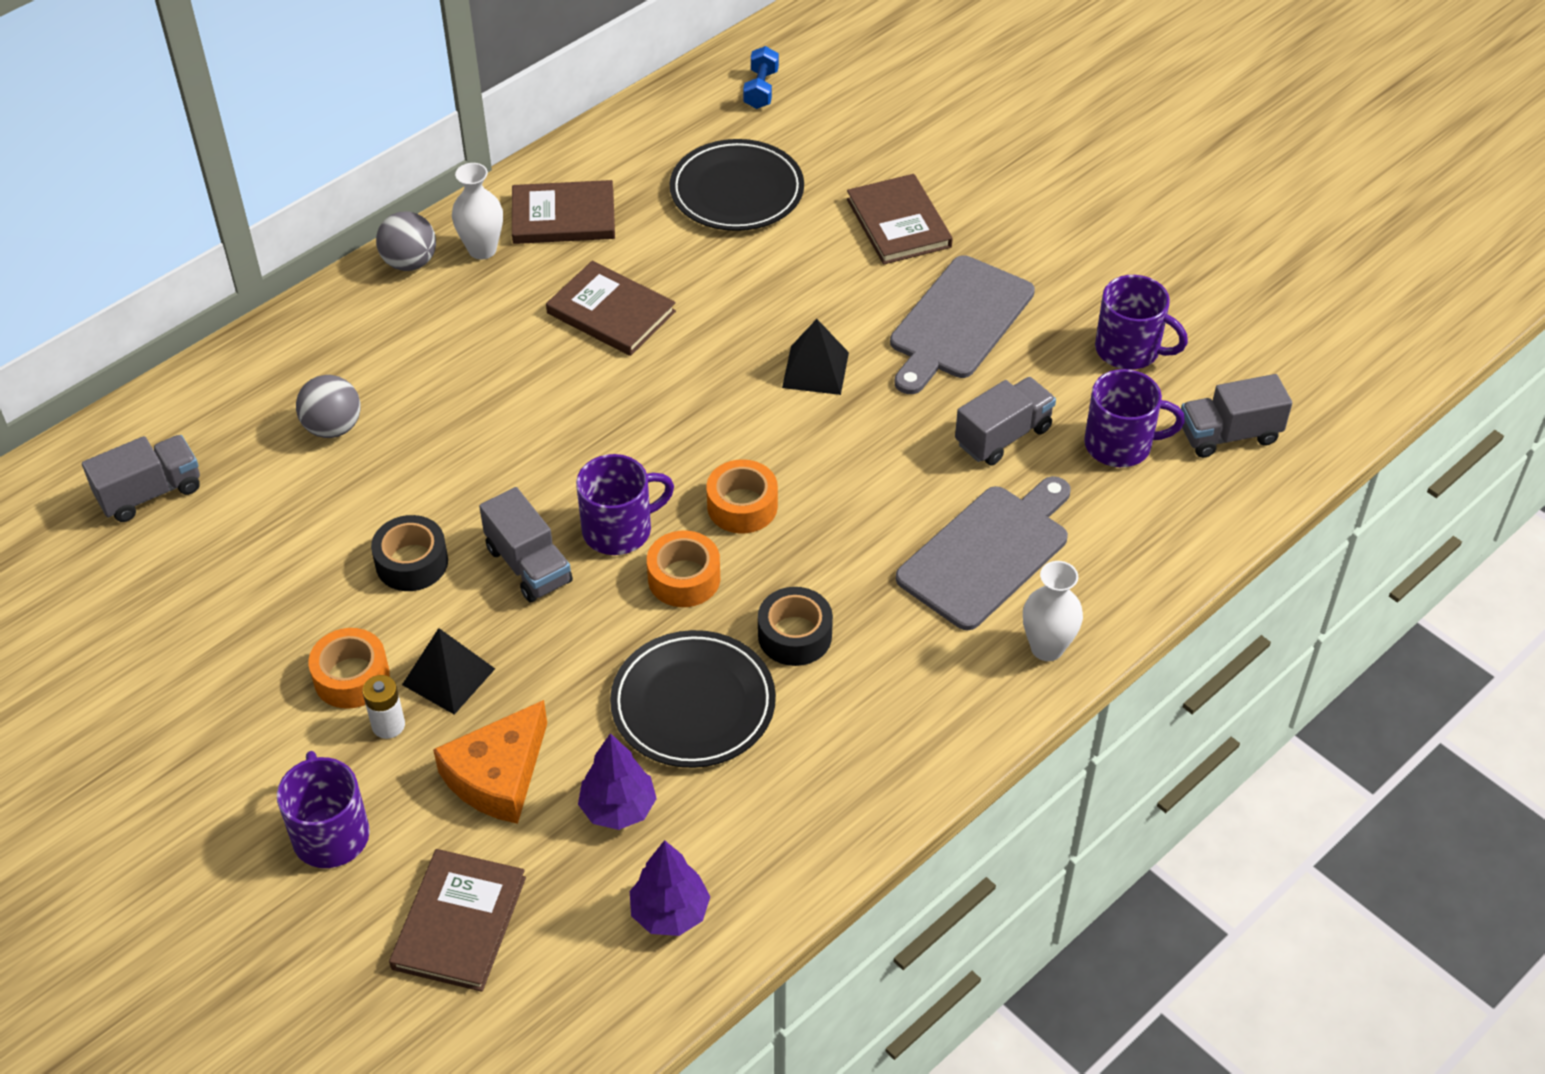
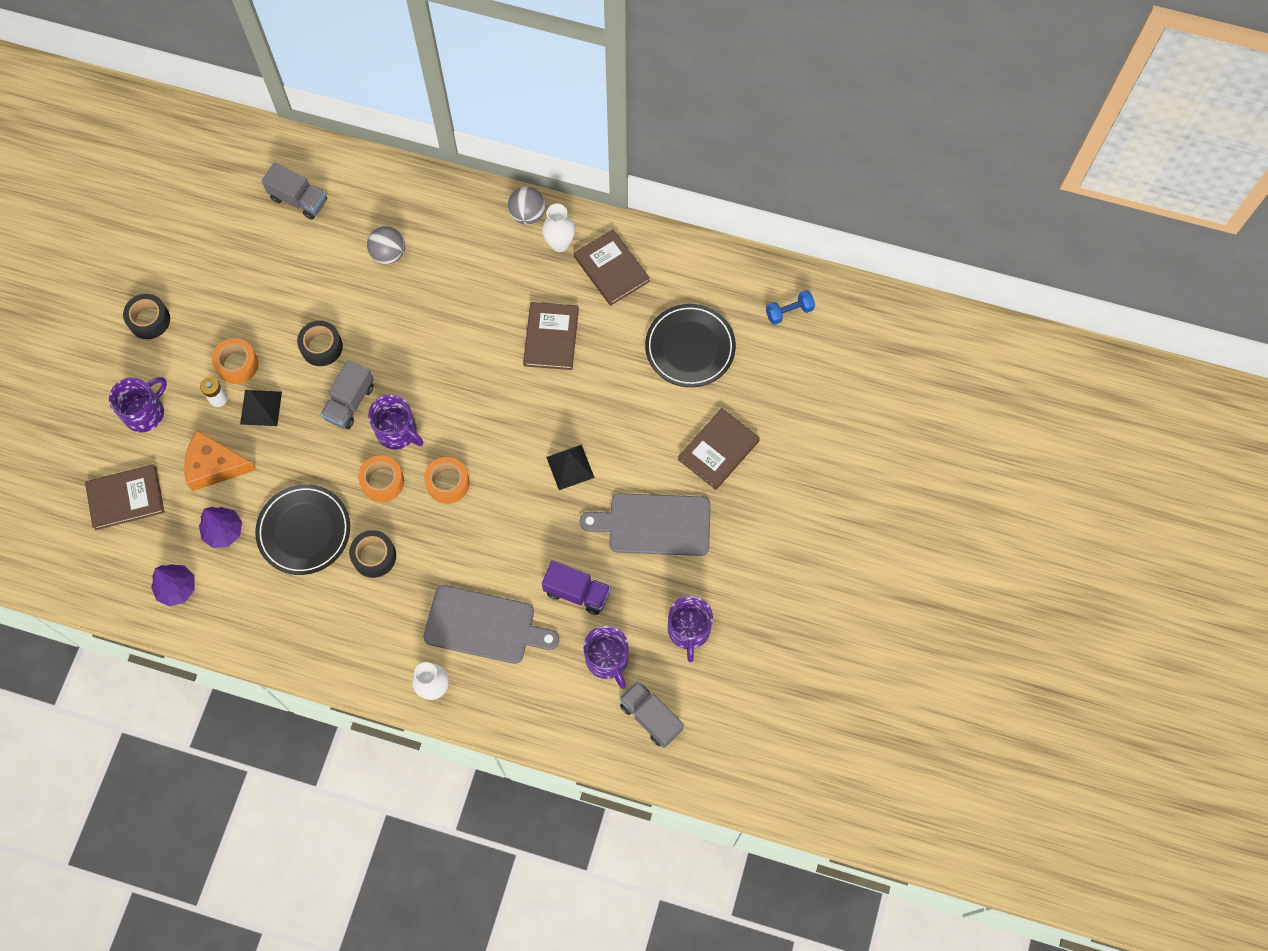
camera: 60 degrees right, 20 degrees up
grey truck [955,377,1056,465] -> purple truck [542,561,611,615]
none -> black tape [123,294,170,339]

